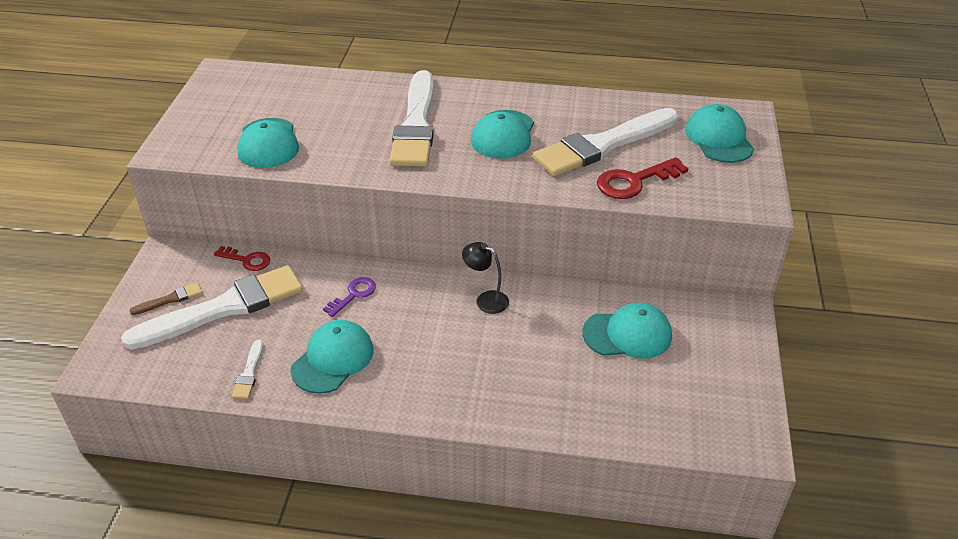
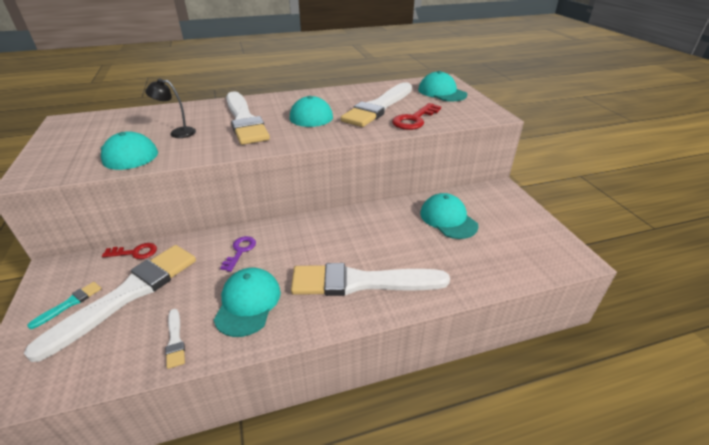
camera: 25 degrees left, 5 degrees down
brown brush [129,283,202,315] -> turquoise brush [27,282,102,329]
black lamp [462,242,509,314] -> black lamp moved to [145,79,196,138]
turquoise cap [583,302,672,359] -> turquoise cap turned 90 degrees counterclockwise [420,193,479,239]
none -> white brush [291,263,450,296]

